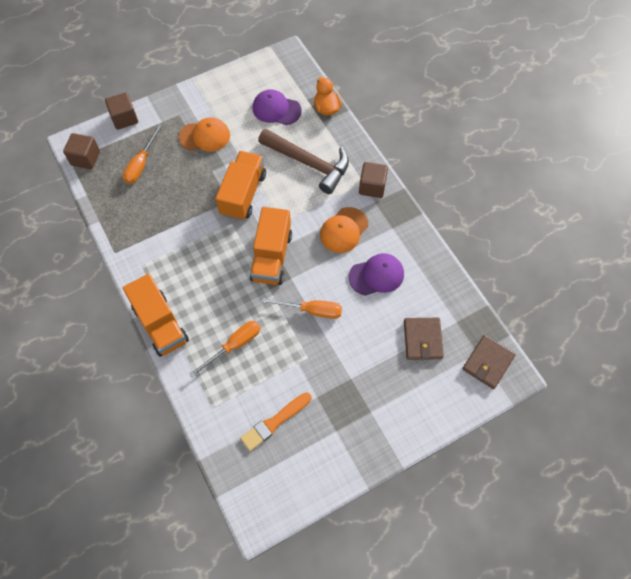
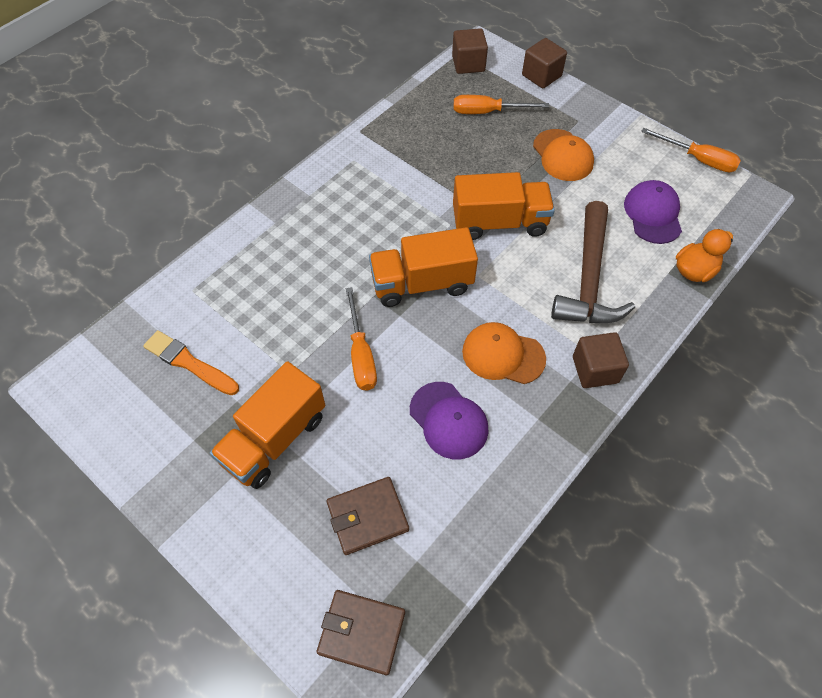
camera: 70 degrees right, 5 degrees down
orange truck [123,274,189,357] -> orange truck moved to [210,361,325,489]
orange screwdriver [189,321,261,377] -> orange screwdriver moved to [641,128,741,172]

